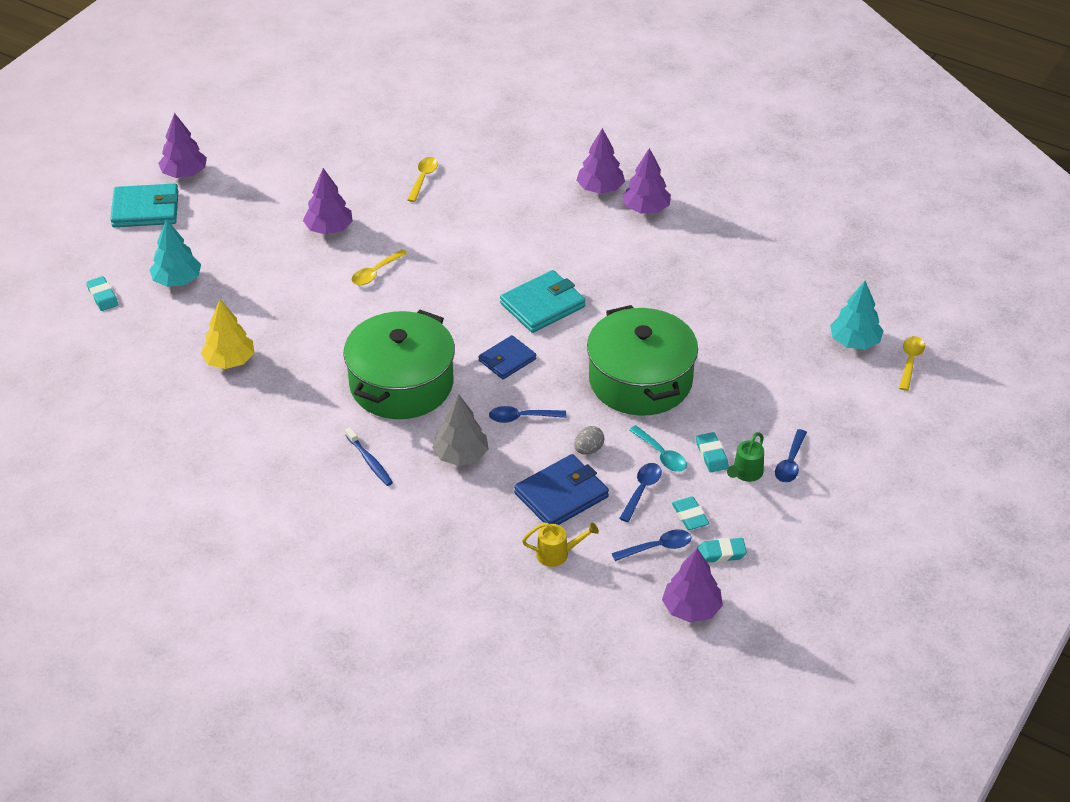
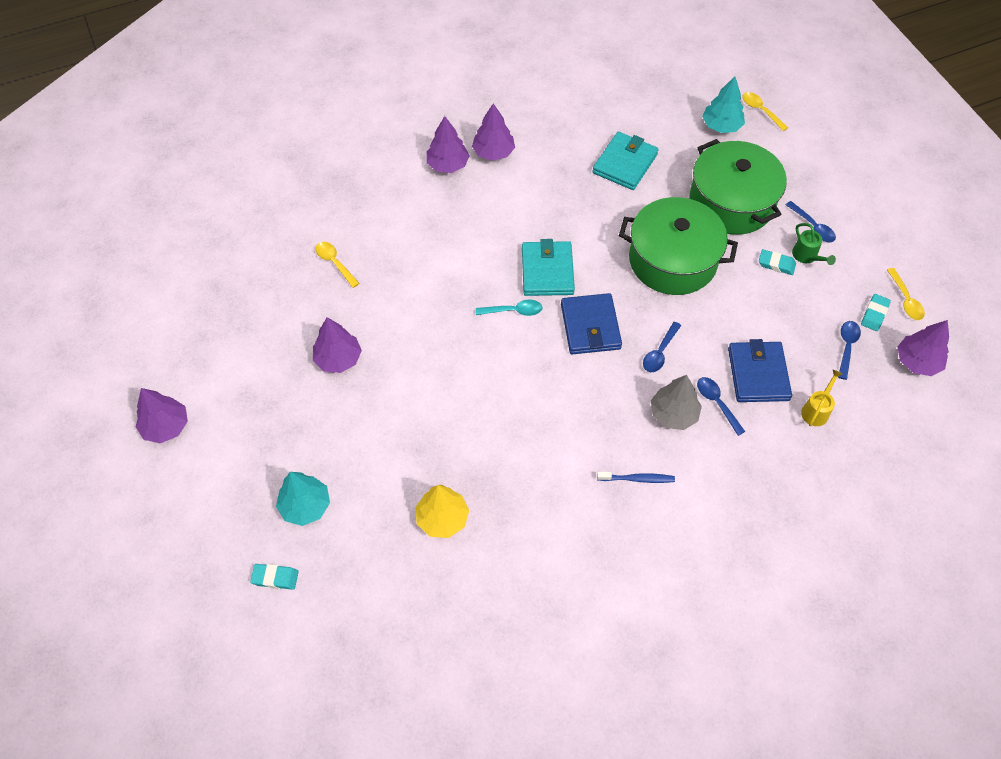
camera: 55 degrees left, 15 degrees up
turquoise wallet [110,184,178,227] -> turquoise wallet moved to [592,132,659,190]
green pot [343,310,455,419] -> green pot moved to [689,139,787,235]
yellow spoon [351,249,408,285] -> yellow spoon moved to [887,268,925,320]
blue wallet [479,335,536,379] -> blue wallet [561,293,622,354], size x1.52
grey egg [574,426,604,455] -> none
blue spoon [619,463,662,522] -> blue spoon moved to [697,377,745,436]
turquoise spoon [629,425,687,472] -> turquoise spoon moved to [476,300,543,316]
turquoise eraser [672,497,710,530] -> none

